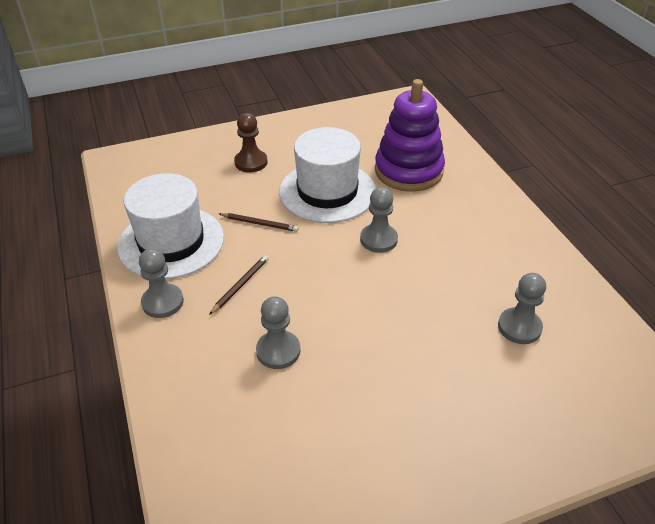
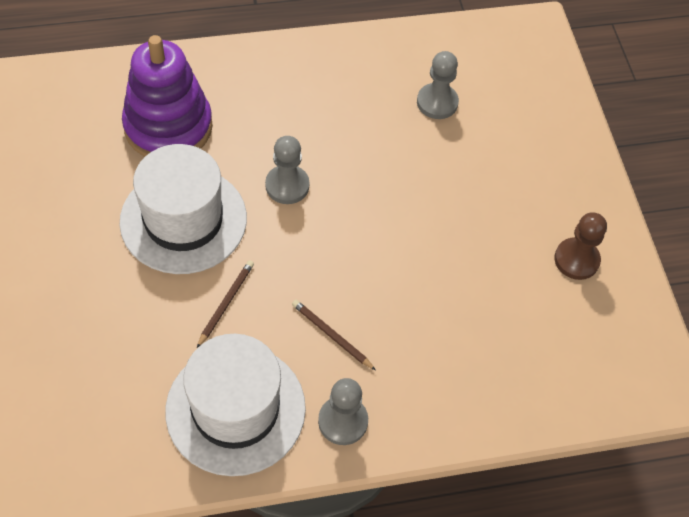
camera: 85 degrees left, 15 degrees up
brown pawn [234,113,268,173] -> brown pawn moved to [554,212,607,280]
grey pawn [256,296,300,369] -> none

